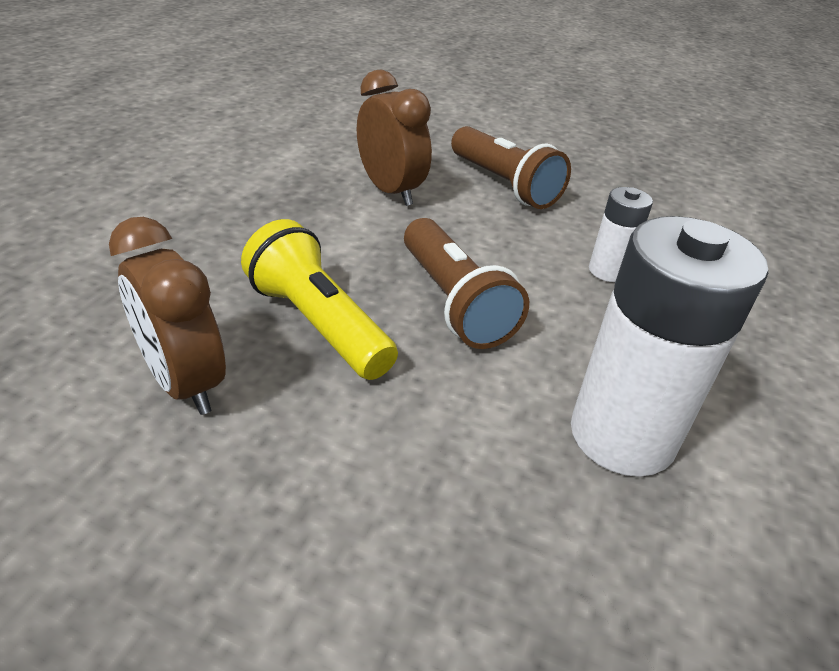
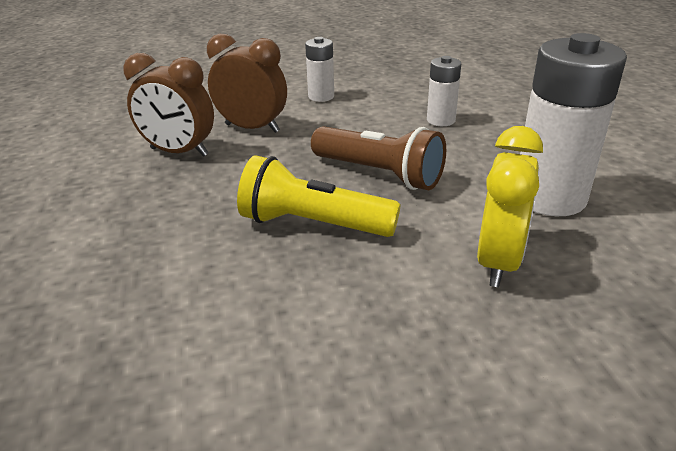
camera: 30 degrees left, 5 degrees down
brown clock [109,217,226,415] -> brown clock moved to [123,53,214,157]
brown flashlight [451,126,571,209] -> white battery [305,37,334,102]
none -> yellow clock [477,126,543,287]

